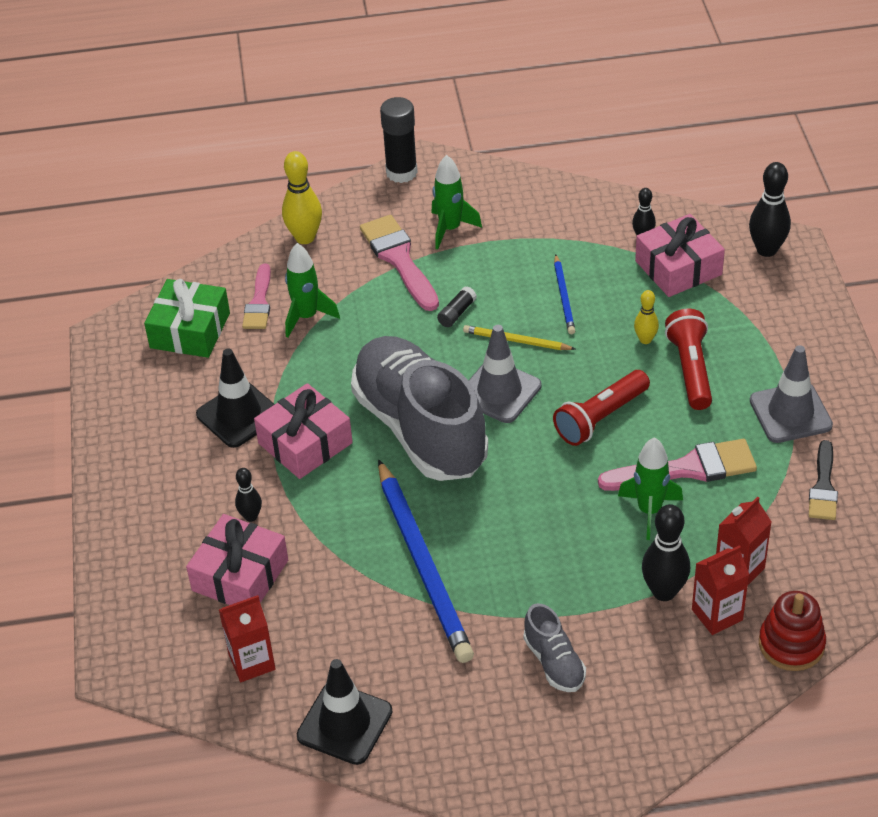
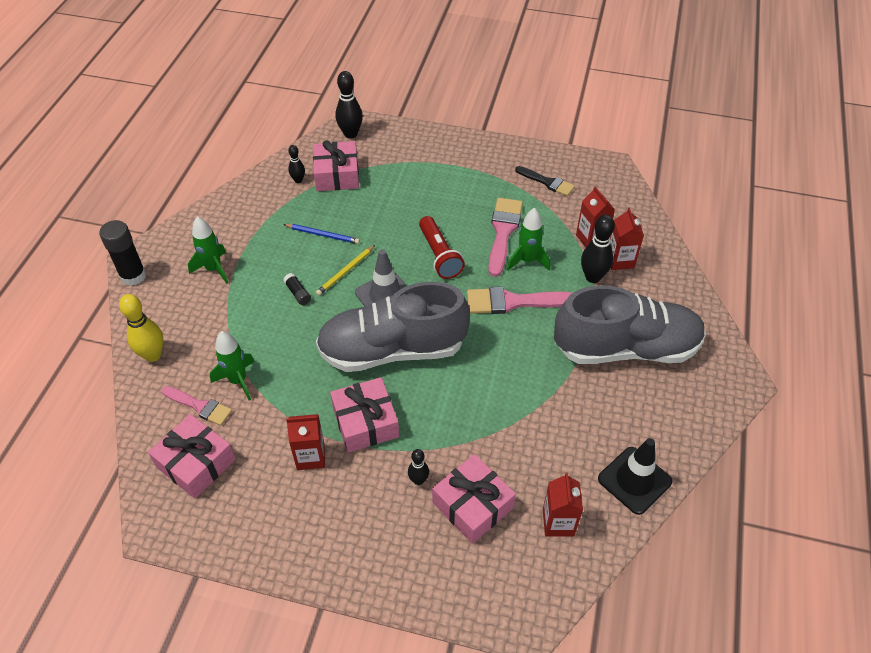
camera: 70 degrees left, 5 degrees up
green gift [144,279,230,358] -> pink gift [148,414,236,499]
black traffic cone [196,349,275,448] -> red carton [286,414,325,470]
pink brush [360,215,439,311] -> pink brush moved to [467,287,572,314]
blue pencil [378,460,474,663] -> none
grey shoe [523,603,586,692] -> grey shoe [554,285,706,364], size x2.38
yellow bowling pin [634,290,659,344] -> none
red flashlight [665,309,712,410] -> none
grey traffic cone [750,345,833,443] -> none
red stacking toy [759,591,826,671] -> none

